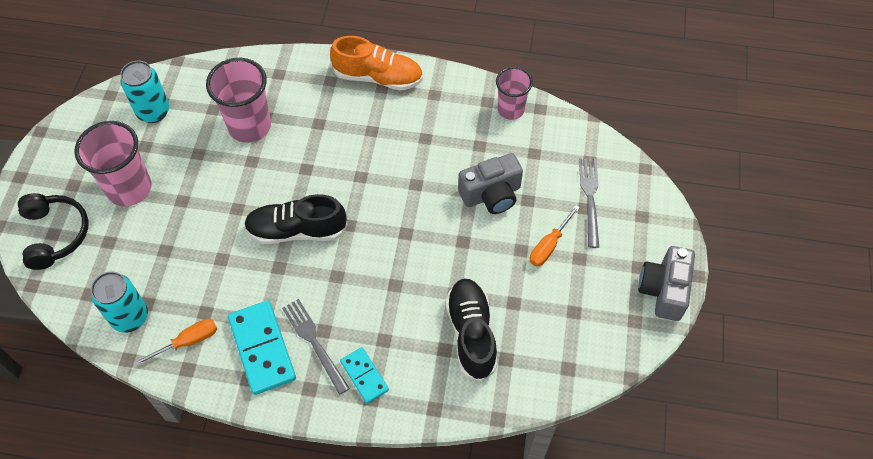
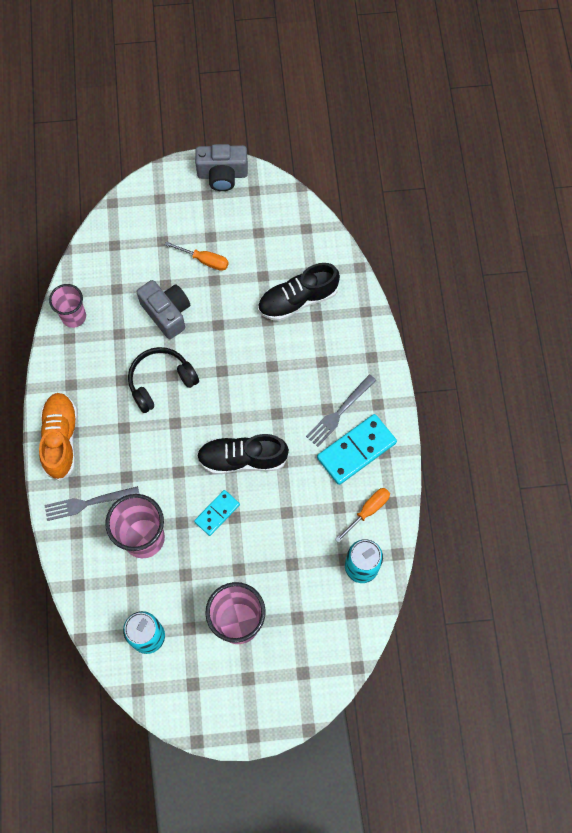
camera: 105 degrees left, 10 degrees up
black headphones [18,193,88,270] -> black headphones moved to [128,347,199,413]
orange screwdriver [134,319,217,366] -> orange screwdriver turned 90 degrees clockwise [335,488,390,543]
black shoe [244,194,348,244] -> black shoe turned 105 degrees clockwise [197,434,289,474]
turquoise domino [340,347,389,403] -> turquoise domino moved to [194,490,240,536]
grey fork [579,158,599,248] -> grey fork moved to [45,486,139,521]

